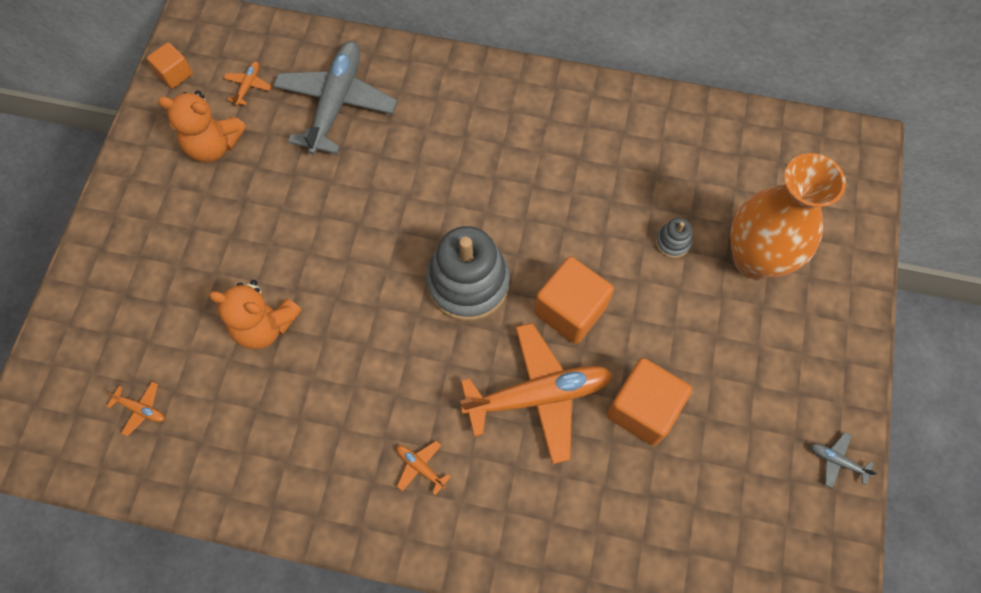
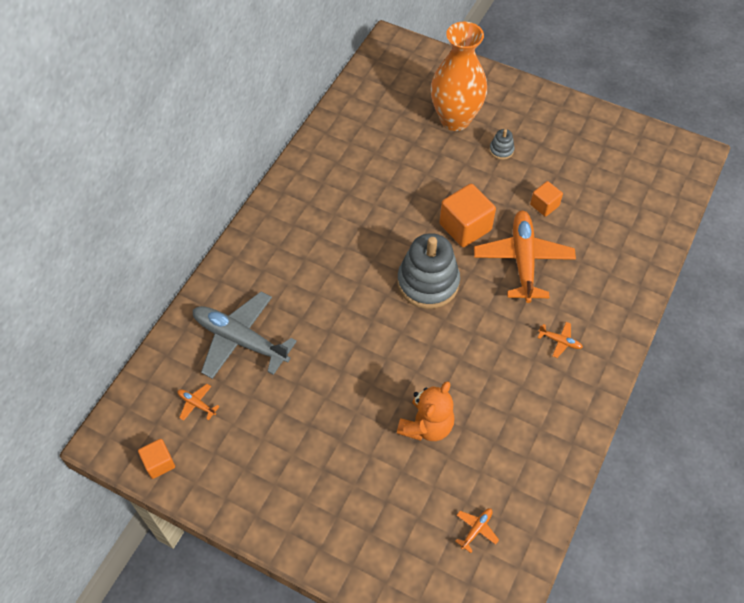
camera: 75 degrees left, 10 degrees down
orange teddy bear [158,90,246,162] -> none
orange plane [397,441,451,495] -> orange plane turned 120 degrees counterclockwise [538,322,583,358]
orange cube [607,358,692,446] -> orange cube [530,181,563,217], size x0.56
grey stacking toy [656,218,692,258] -> grey stacking toy moved to [489,129,515,160]
grey plane [811,432,878,488] -> none

